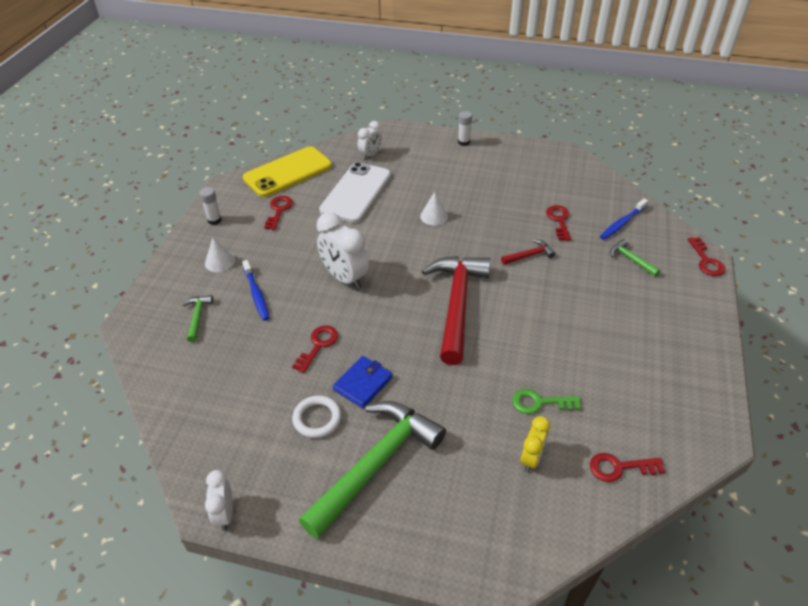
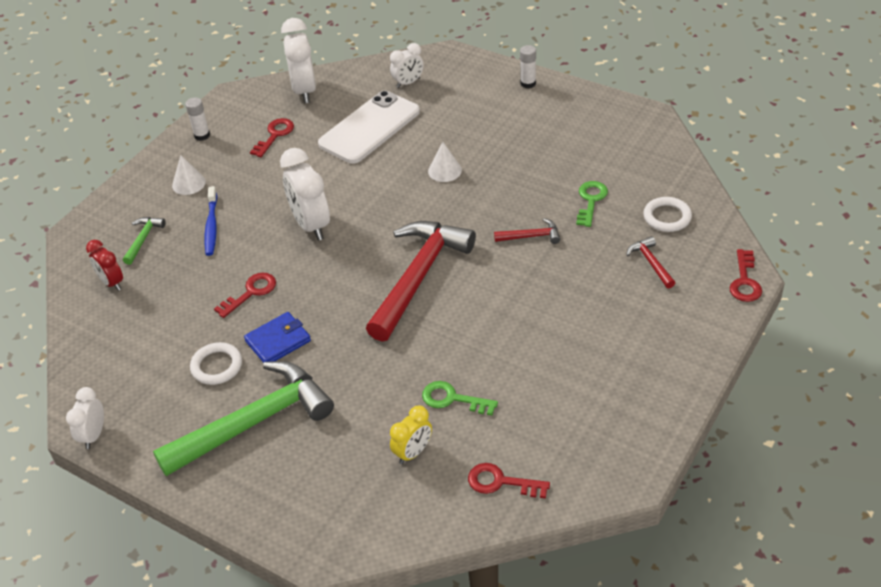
camera: 20 degrees right, 0 degrees up
yellow phone [243,146,332,197] -> white clock [281,18,316,103]
red key [546,205,571,241] -> green key [576,181,608,227]
blue toothbrush [600,199,648,240] -> white ring [643,197,692,232]
green hammer [610,239,660,277] -> red hammer [626,236,675,288]
none -> red clock [86,240,123,291]

